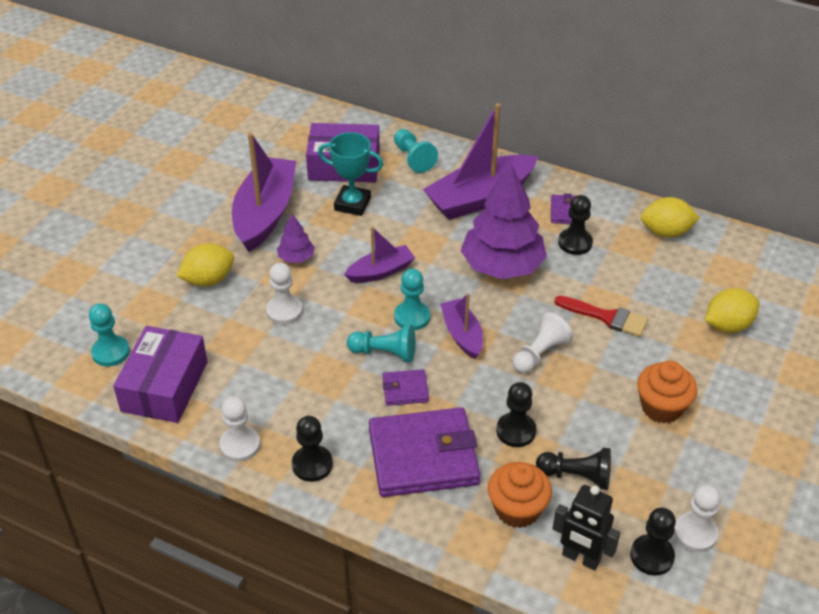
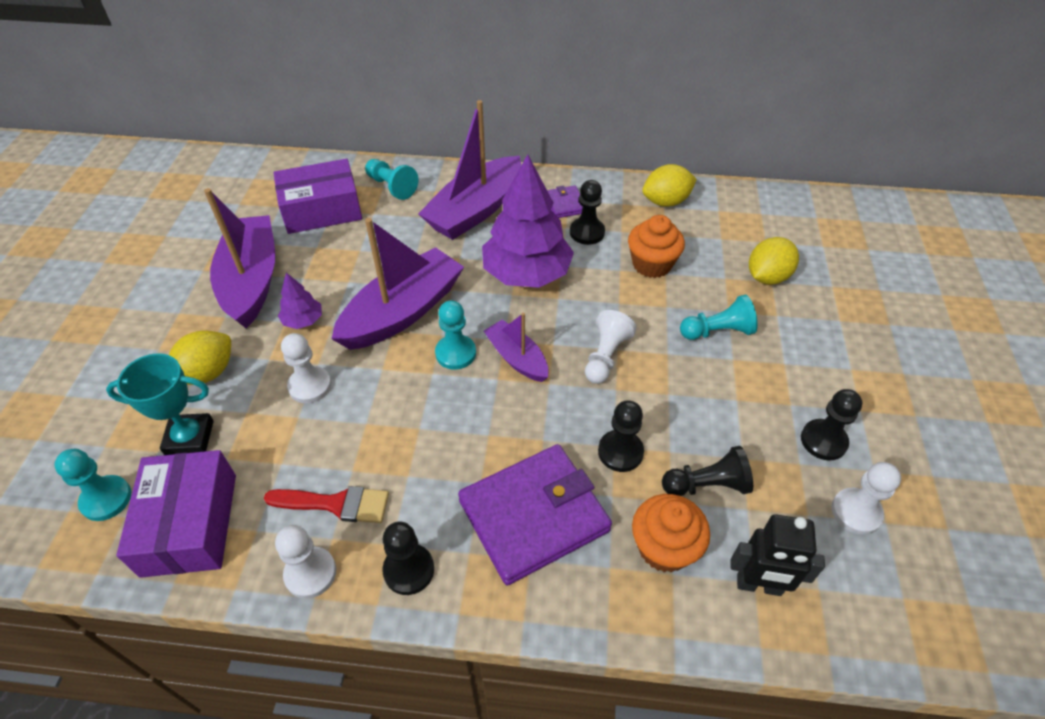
camera: 20 degrees left, 5 degrees up
turquoise trophy [318,132,384,216] -> turquoise trophy moved to [106,353,214,455]
purple boat [344,226,415,283] -> purple boat [331,218,464,350], size x1.84
turquoise pawn [347,325,415,362] -> turquoise pawn moved to [680,294,758,340]
purple wallet [382,369,429,406] -> none
red brush [555,296,648,337] -> red brush moved to [264,486,389,523]
black pawn [630,507,676,576] -> black pawn moved to [801,389,862,460]
orange cupcake [637,361,697,423] -> orange cupcake moved to [628,215,685,278]

